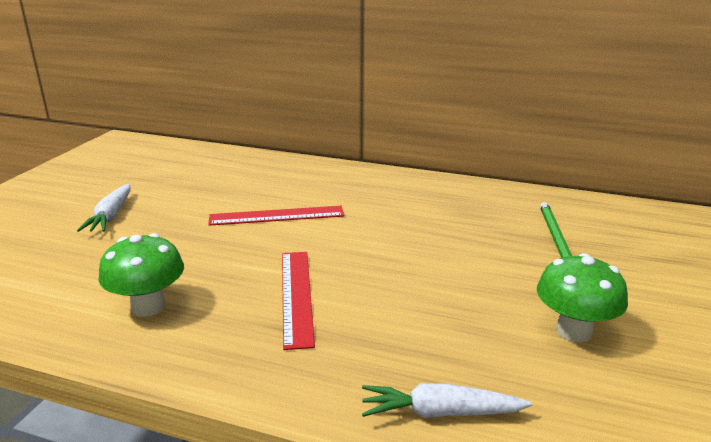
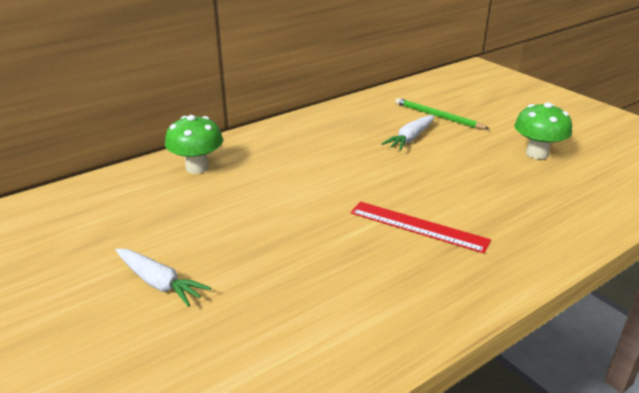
camera: 55 degrees left, 5 degrees up
green mushroom [98,233,184,317] -> green mushroom moved to [165,115,223,174]
red ruler [208,206,344,226] -> none
white carrot [362,383,532,418] -> white carrot moved to [382,115,434,151]

